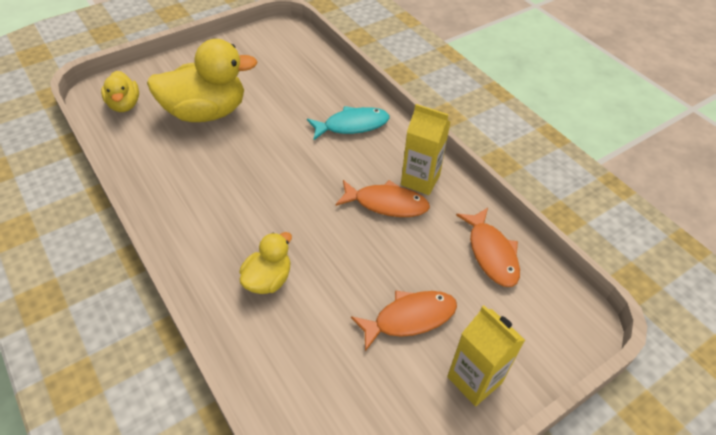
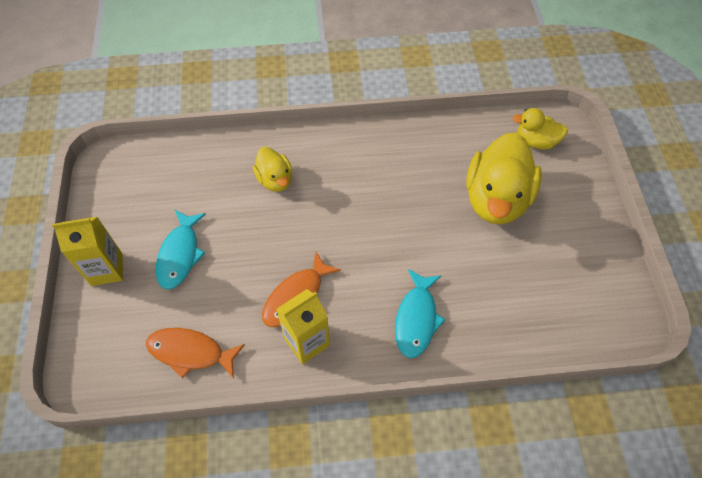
camera: 120 degrees right, 10 degrees up
orange fish [351,291,457,351] -> turquoise fish [156,210,206,290]

